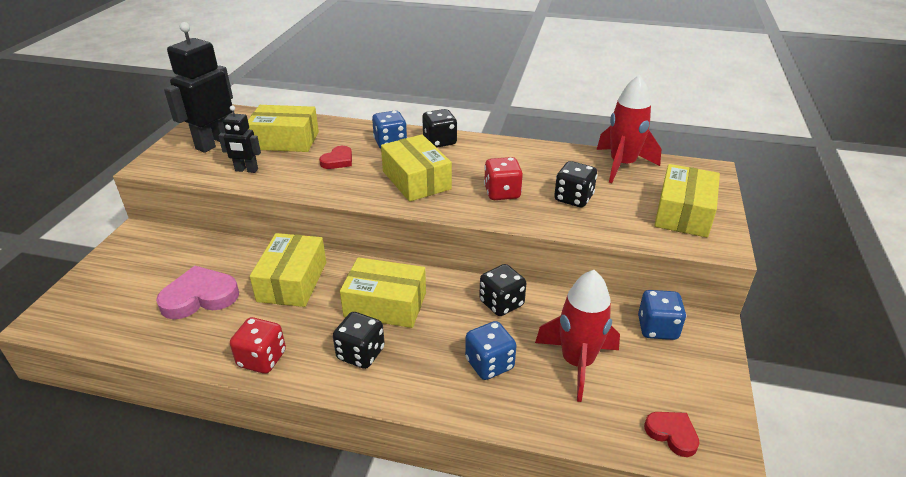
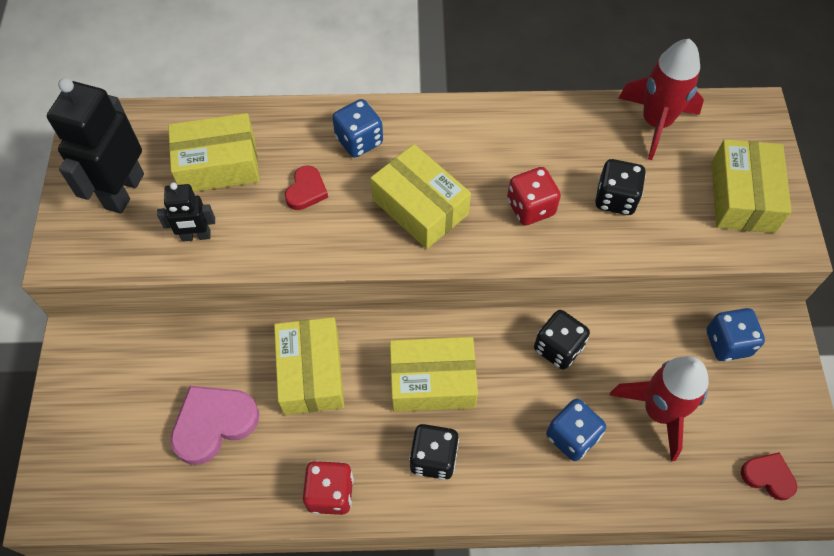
camera: 15 degrees left, 25 degrees up
black dice [422,109,457,148] -> none

